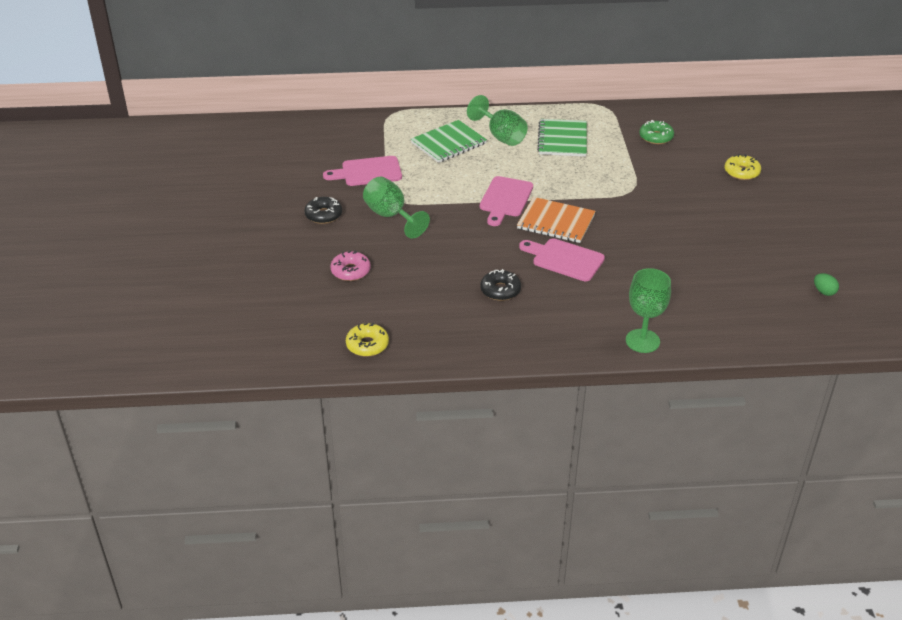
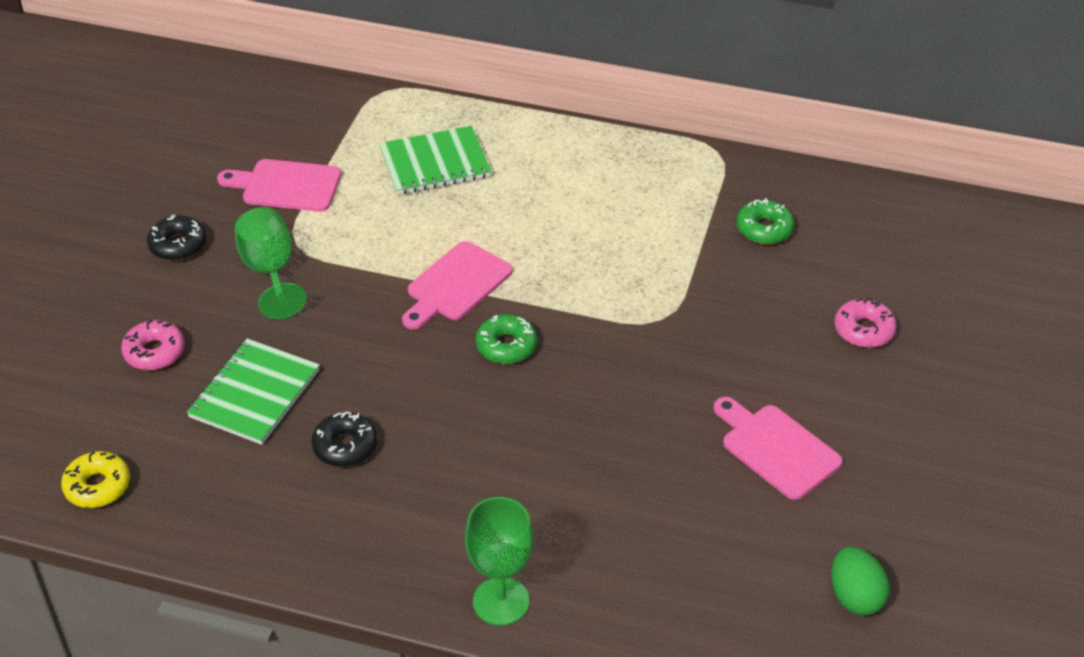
camera: 20 degrees right, 5 degrees up
green goblet [467,95,528,146] -> none
orange notebook [517,197,596,243] -> green donut [475,314,537,364]
pink cutting board [519,238,605,281] -> pink cutting board moved to [713,397,842,500]
green notebook [537,119,587,157] -> green notebook moved to [187,338,320,445]
yellow donut [725,154,761,180] -> pink donut [834,298,897,348]
green egg [814,273,839,296] -> green egg [831,547,890,616], size x1.56

